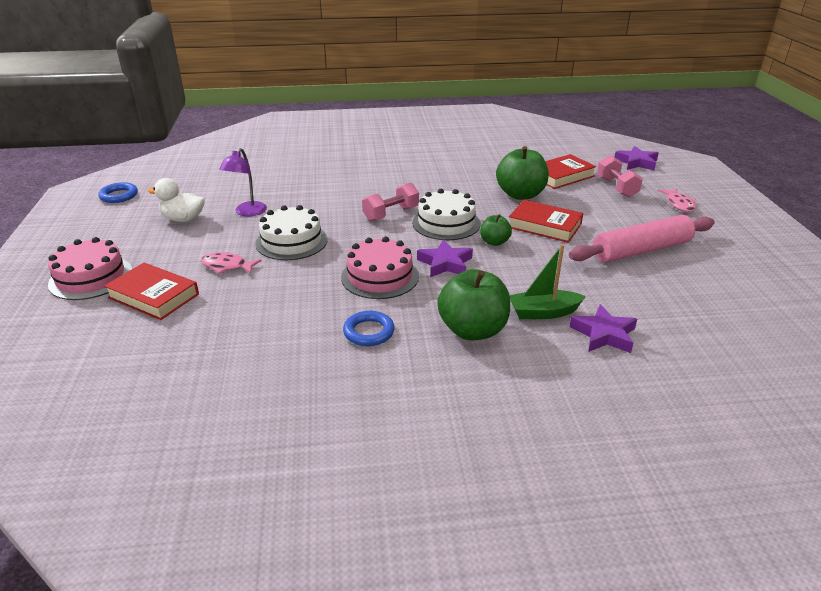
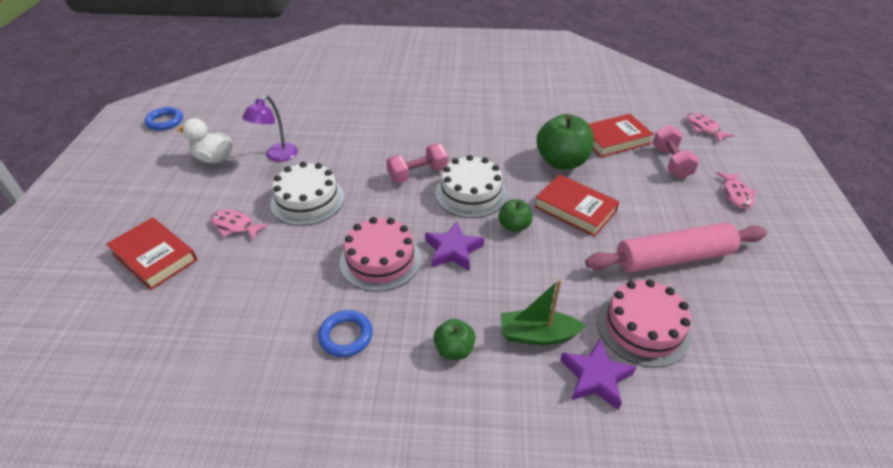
camera: 10 degrees right, 10 degrees up
pink cake [48,237,132,300] -> pink cake moved to [597,279,691,368]
green apple [437,269,510,341] -> green apple [434,319,475,360], size x0.53
purple star [614,146,659,170] -> pink fish [687,113,734,142]

